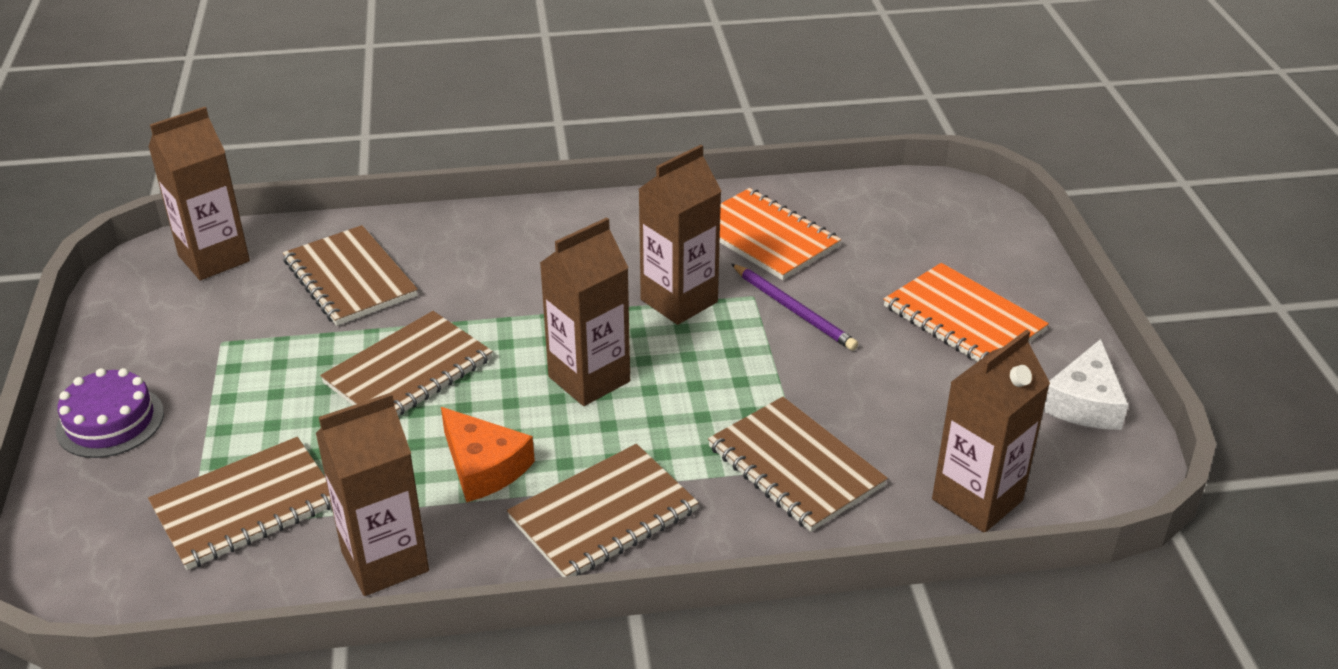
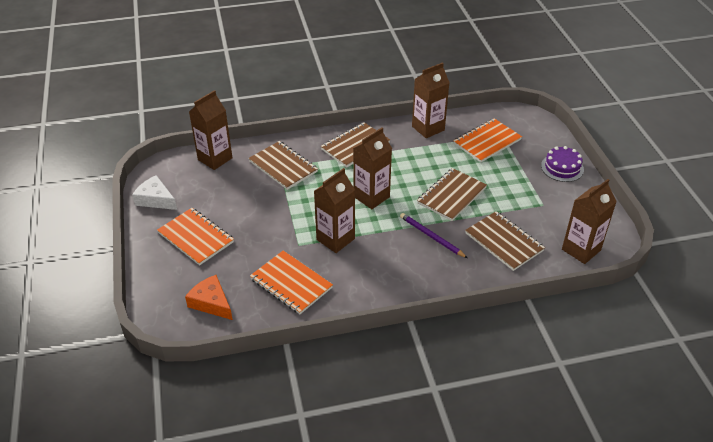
camera: 175 degrees right, 5 degrees up
brown notebook [148,437,332,570] -> orange notebook [453,118,522,162]
orange cheese [441,407,535,502] -> orange cheese moved to [185,275,233,320]
purple pencil [732,264,858,351] -> purple pencil moved to [400,213,467,258]
white cheese [1043,339,1128,430] -> white cheese turned 75 degrees counterclockwise [132,175,177,210]

